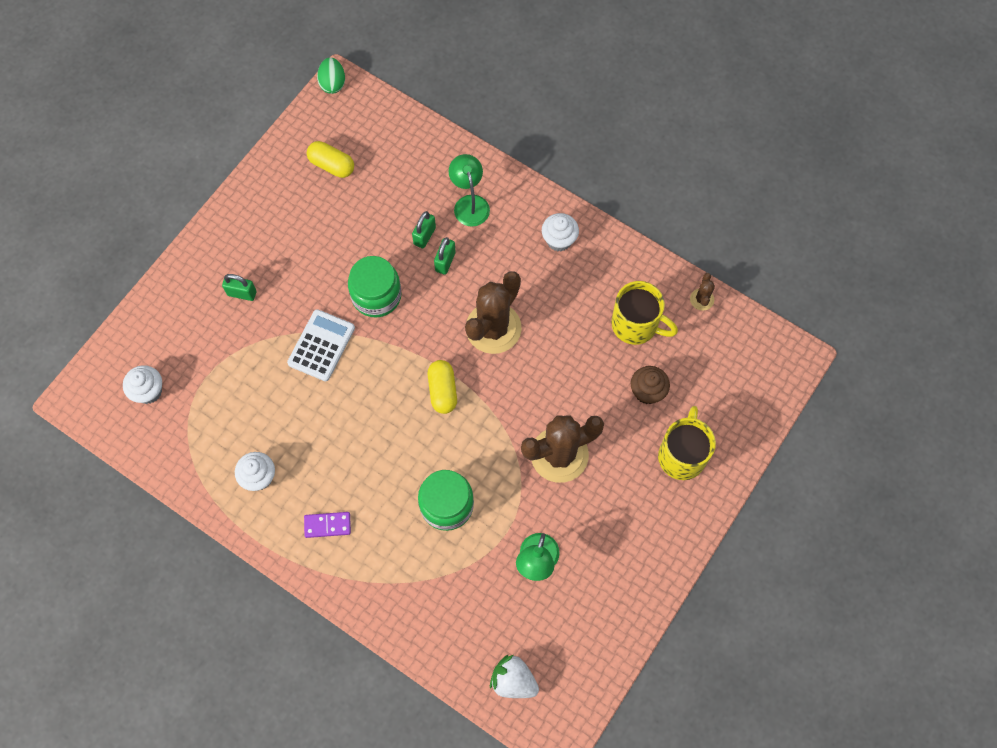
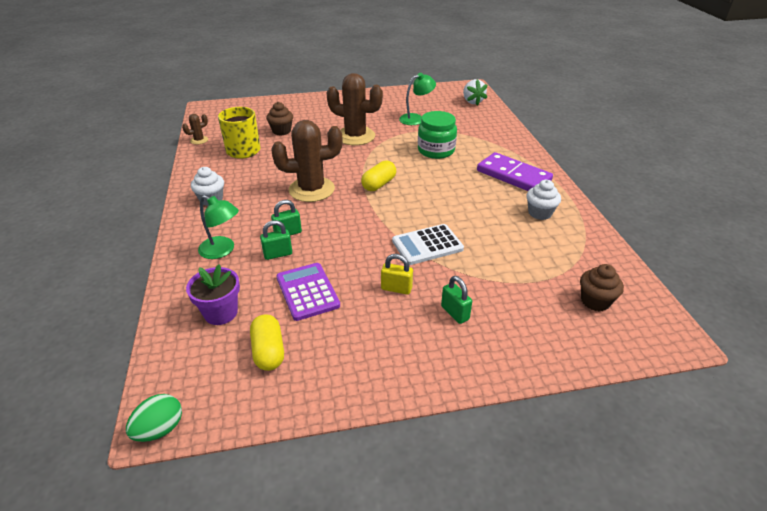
camera: 135 degrees left, 30 degrees down
white cupcake [123,365,162,404] -> brown cupcake [580,264,624,311]
purple domino [304,512,351,538] -> purple domino [477,152,553,191], size x1.99
green jar [348,256,402,318] -> none
green lamp [449,154,490,226] -> green lamp turned 90 degrees counterclockwise [198,195,239,259]
yellow mug [658,406,716,480] -> none
none -> purple flower pot [186,264,240,325]
none -> purple calculator [276,263,340,321]
none -> yellow padlock [381,254,413,295]

